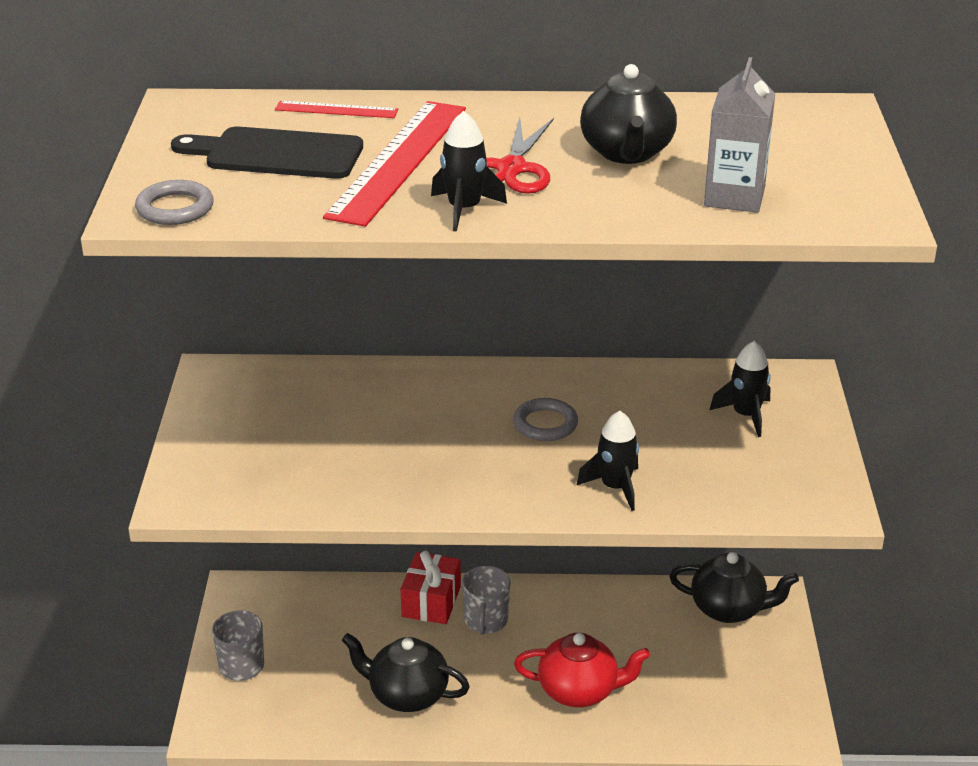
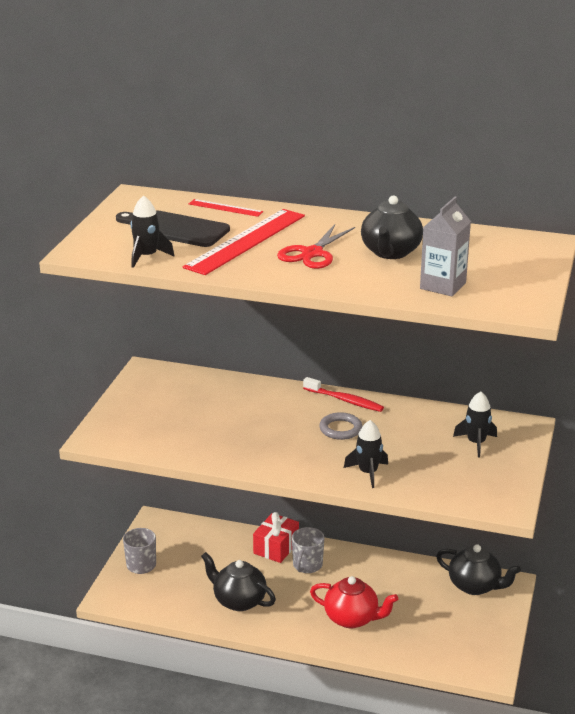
camera: 15 degrees right, 5 degrees down
grey ring [135,180,214,225] -> none
black rocket [431,111,507,231] -> black rocket moved to [130,195,174,268]
none -> red toothbrush [303,377,384,412]

